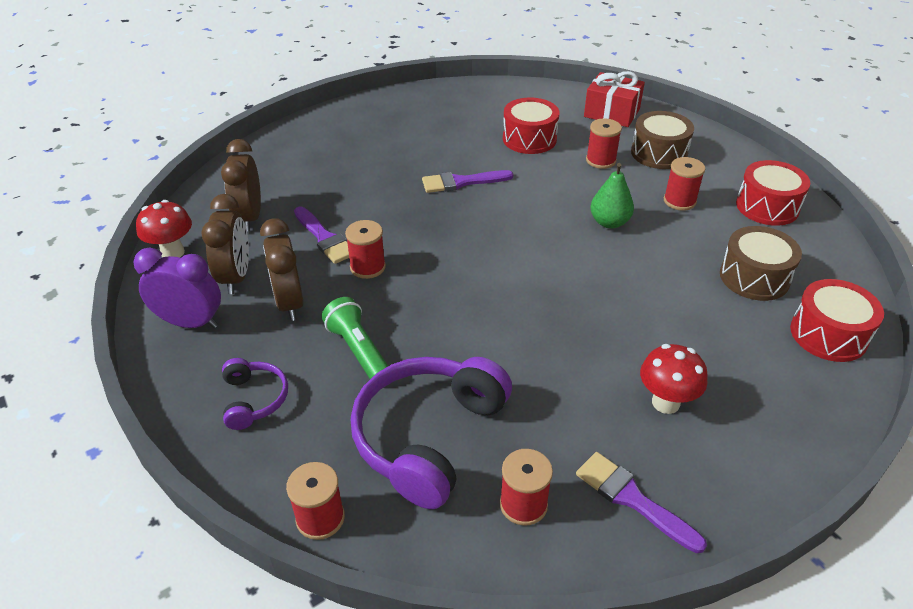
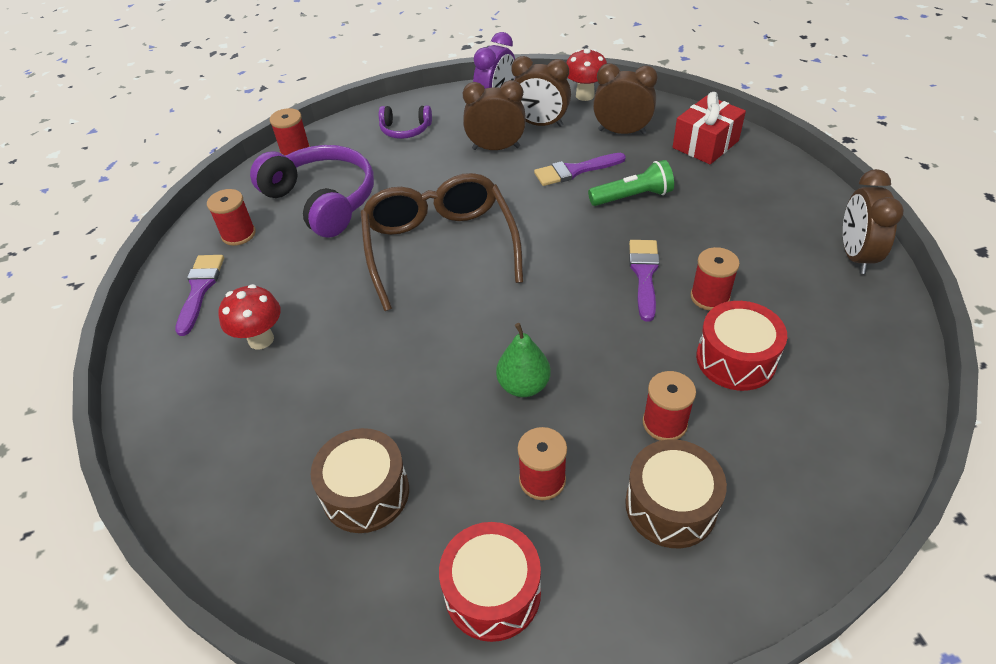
camera: 110 degrees right, 5 degrees up
green flashlight [322,297,388,379] -> green flashlight moved to [588,160,674,206]
red spool [345,220,386,279] -> red spool moved to [691,247,740,311]
purple brush [576,452,707,553] -> purple brush turned 60 degrees counterclockwise [175,255,224,336]
red gift [584,71,645,127] -> red gift moved to [673,92,746,164]
red drum [790,279,884,362] -> none
none -> brown glasses [361,173,523,311]
none -> brown clock [843,169,904,274]

